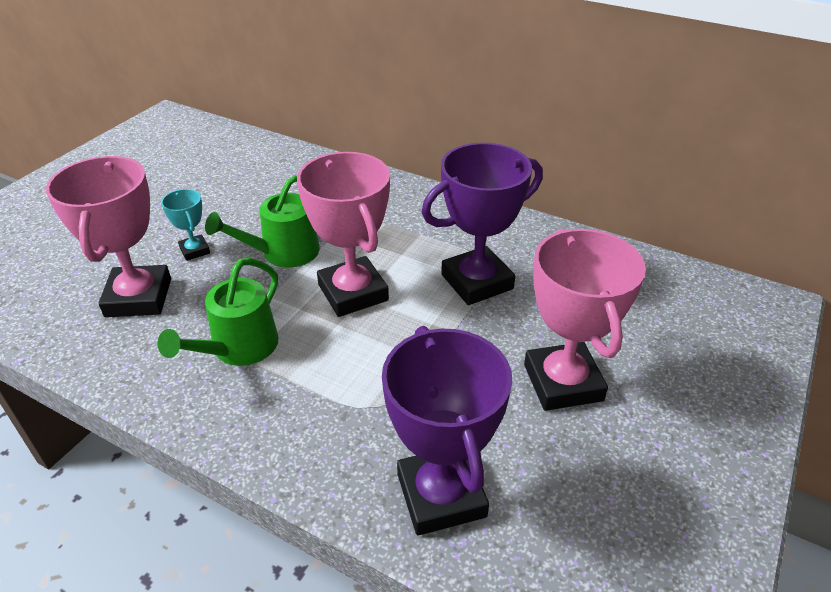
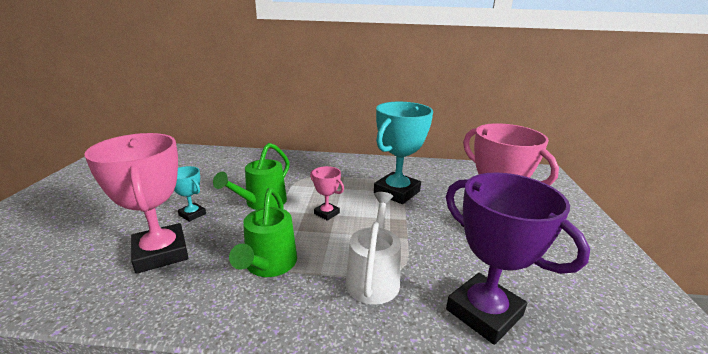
camera: 25 degrees left, 15 degrees down
pink trophy [297,152,390,317] -> pink trophy [310,166,344,221], size x0.48
purple trophy [421,143,543,305] -> turquoise trophy [374,102,433,204]
none -> white watering can [345,192,401,305]

